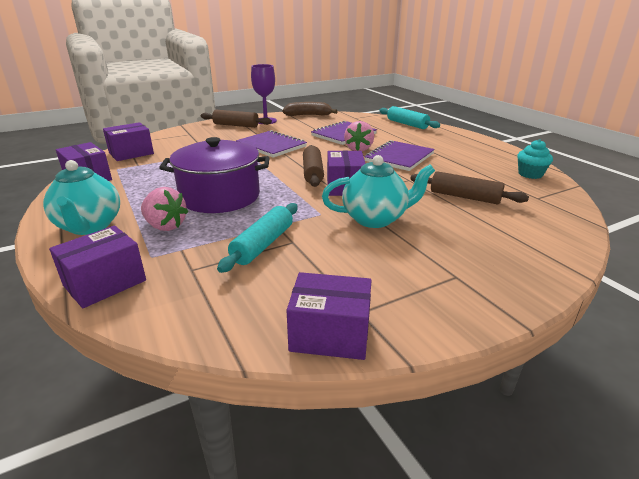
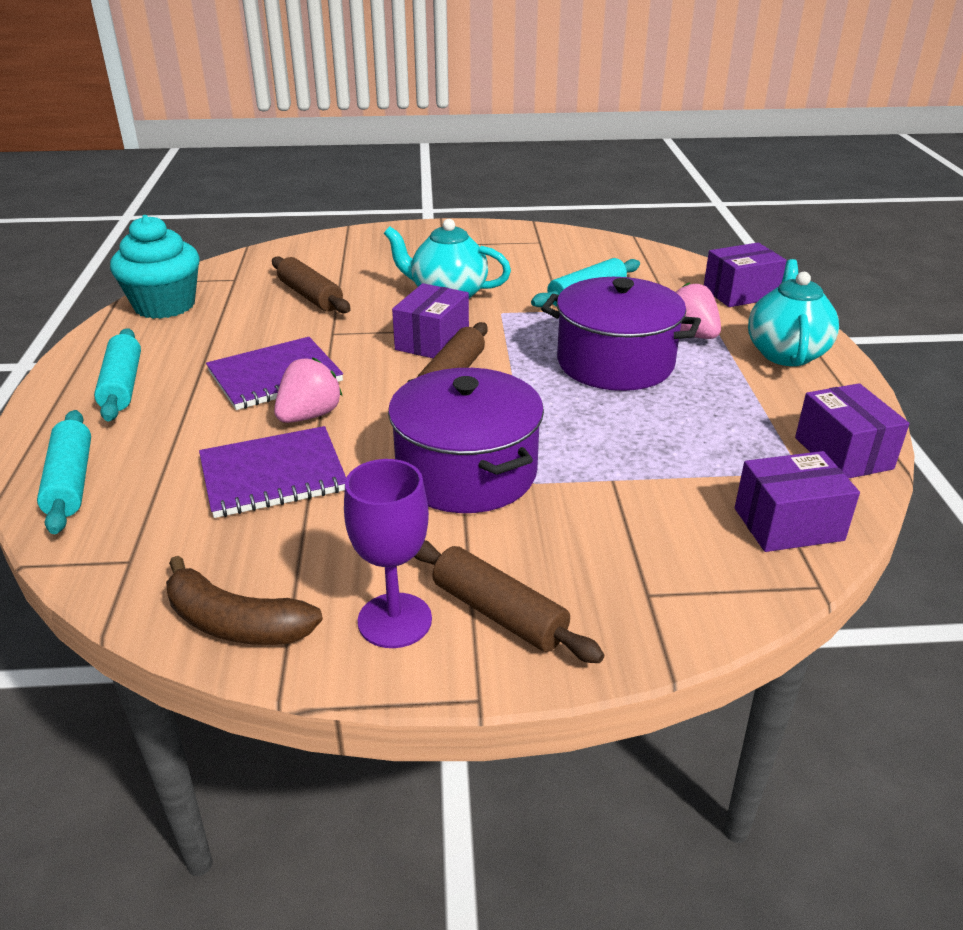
camera: 155 degrees left, 5 degrees up
purple notebook [236,130,307,158] -> purple pot [388,368,544,513]
purple box [286,272,372,360] -> none
turquoise cupcake [517,139,553,179] -> turquoise cupcake [110,215,200,319], size x1.75
none -> turquoise rolling pin [94,328,141,421]

